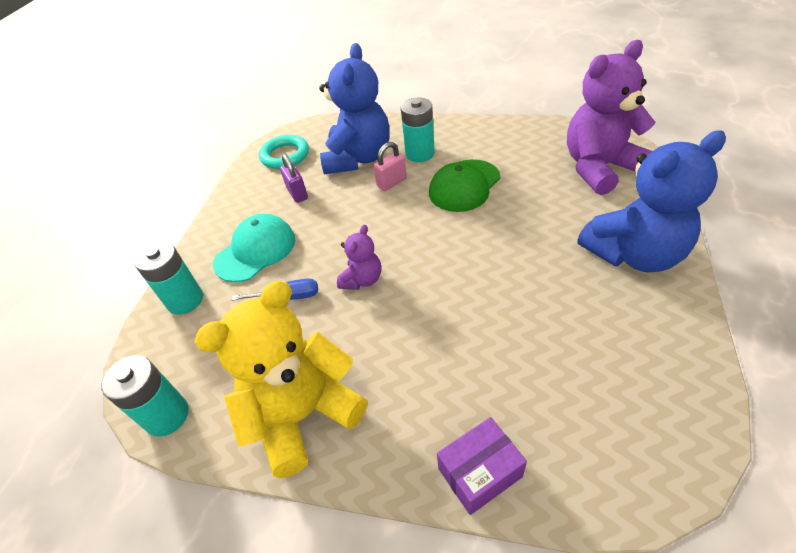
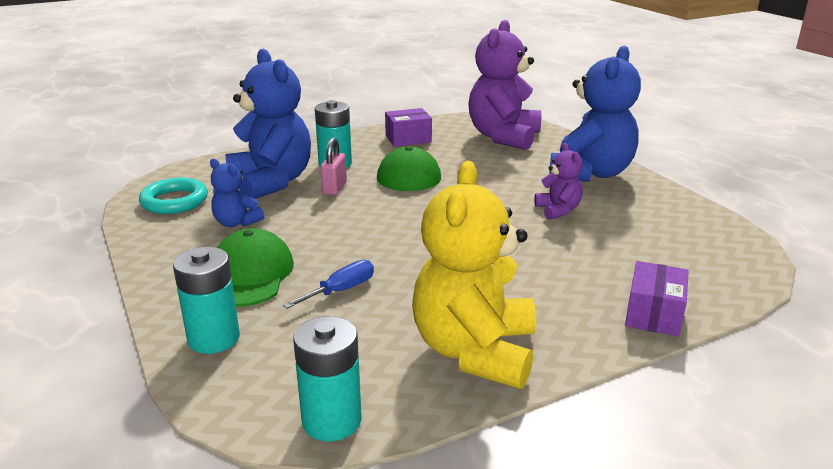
camera: 45 degrees left, 20 degrees down
turquoise cap [213,214,295,283] -> green cap [217,228,294,307]
purple padlock [280,154,308,203] -> blue teddy bear [210,159,264,227]
purple teddy bear [337,225,381,290] -> purple teddy bear moved to [534,143,583,220]
none -> purple box [385,108,432,147]

